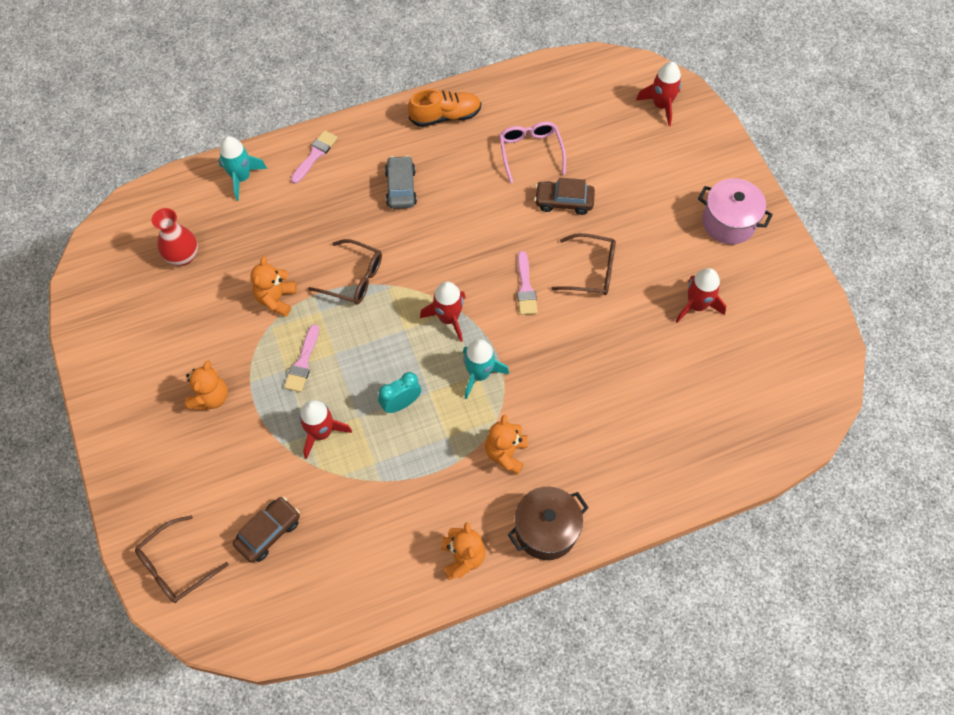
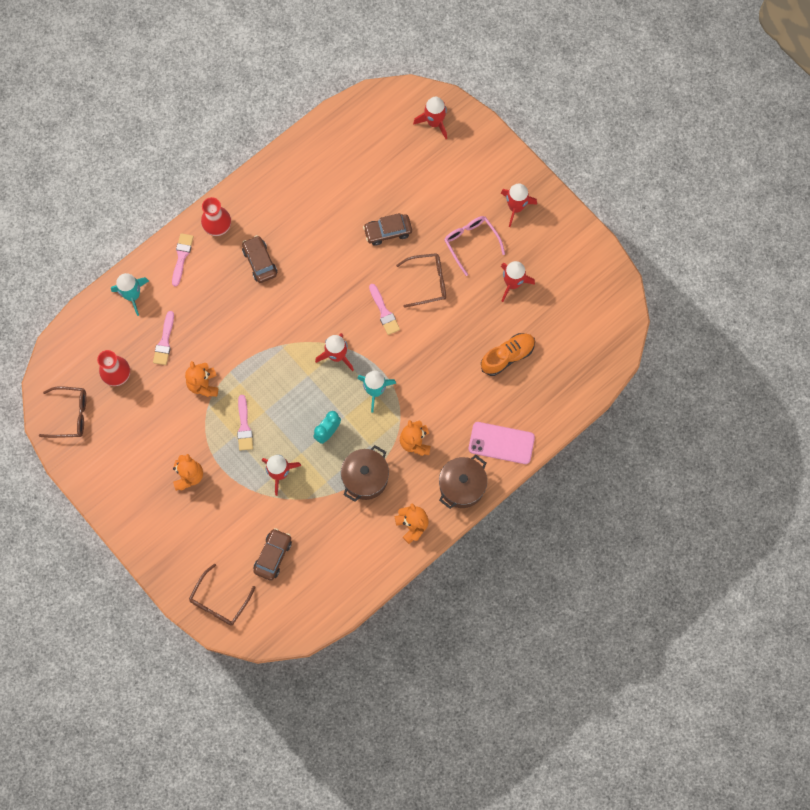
camera: 20 degrees left, 10 degrees up
brown glasses [308,239,382,304] -> brown glasses moved to [39,387,86,438]
grey car [385,155,417,209] -> brown car [242,235,277,283]
orange shoe [408,89,481,127] -> orange shoe moved to [481,333,535,376]
pink glasses [499,122,566,183] -> pink glasses moved to [444,216,505,276]
pink pot [698,178,773,244] -> red rocket [501,183,537,227]
none -> pink brush [153,311,174,365]
none -> red vase [201,197,231,236]
none -> brown pot [341,445,389,502]
none -> pink phone [468,422,535,464]

